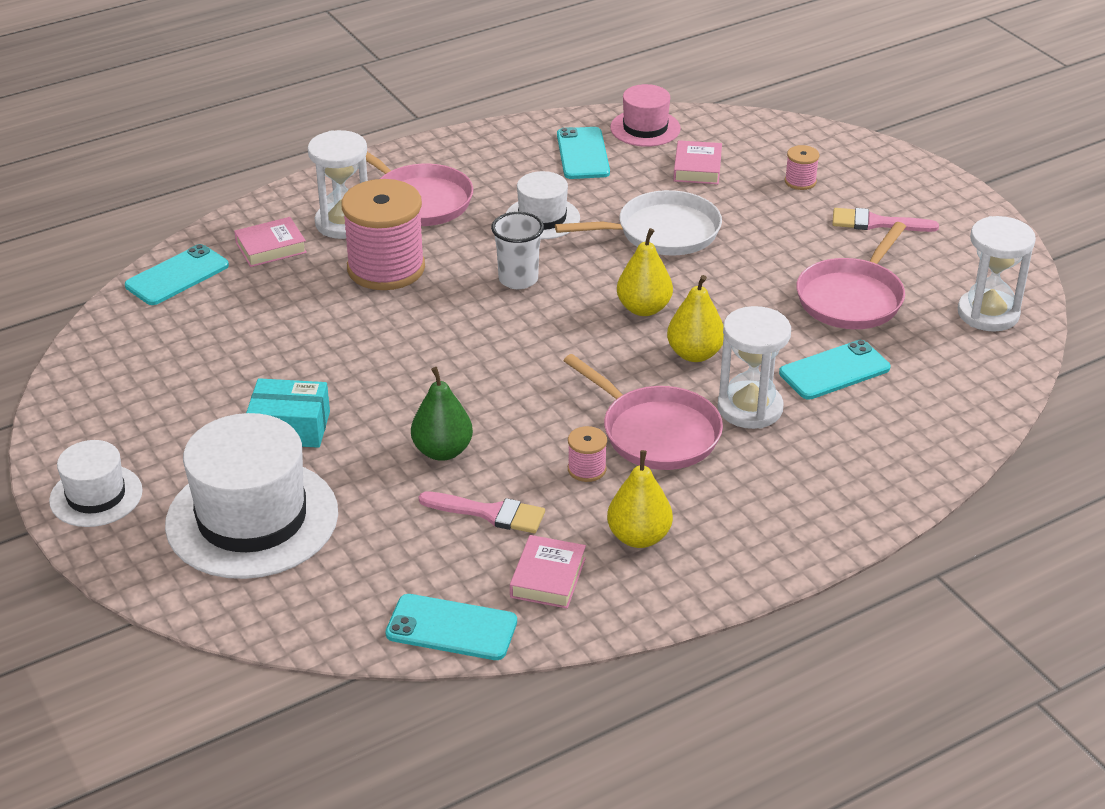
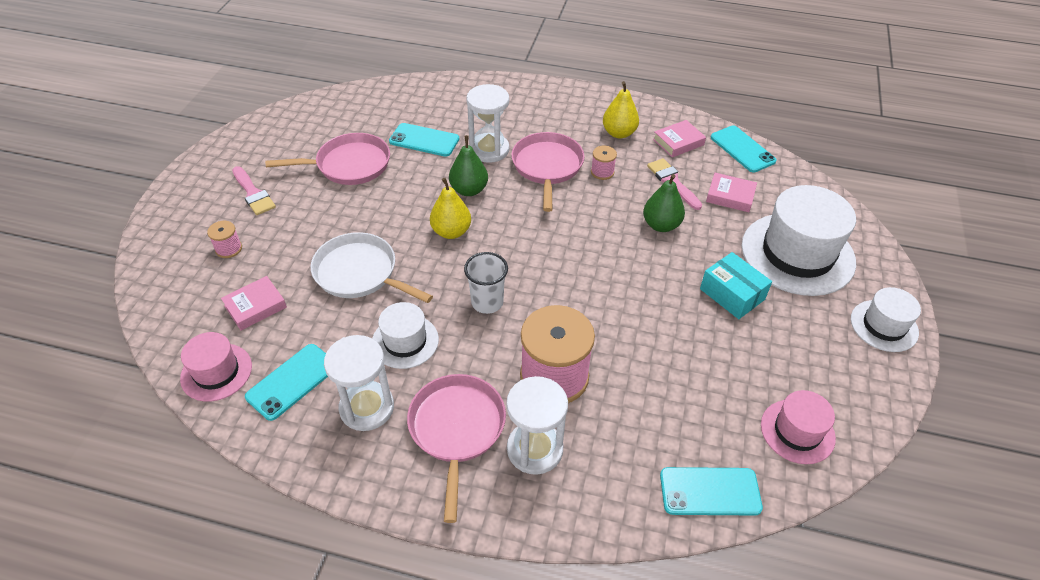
camera: 135 degrees left, 10 degrees up
pink book [234,217,307,267] -> pink book moved to [706,173,757,212]
yellow pear [667,275,724,362] -> green pear [449,135,488,196]
white hourglass [958,216,1036,332] -> white hourglass moved to [324,335,394,431]
none -> pink hat [761,390,836,464]

